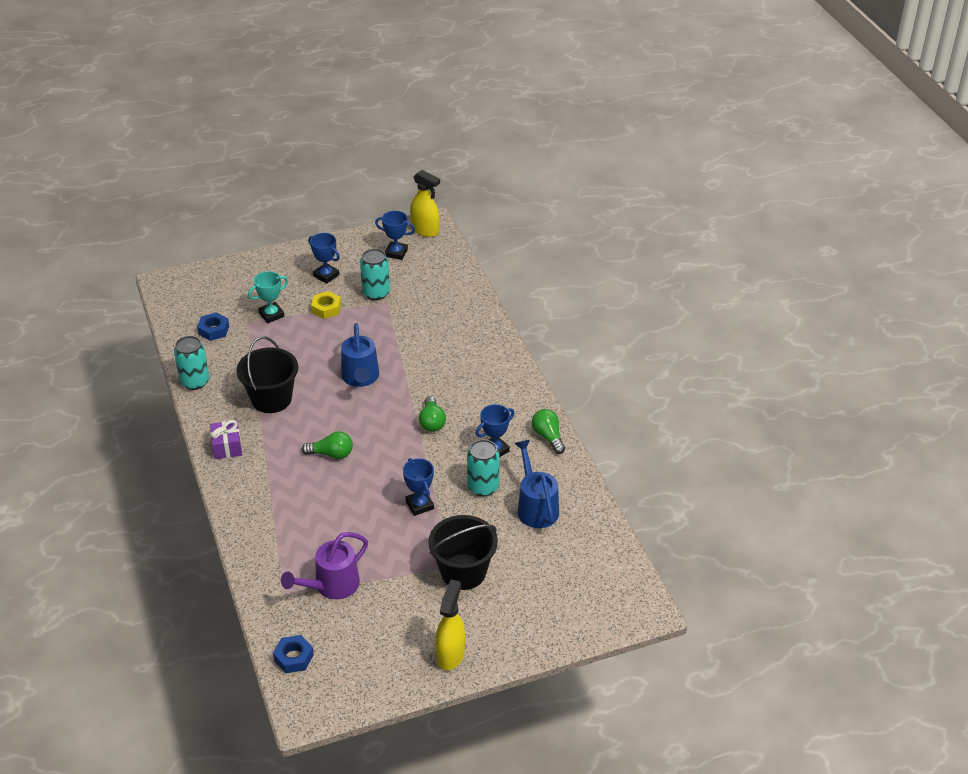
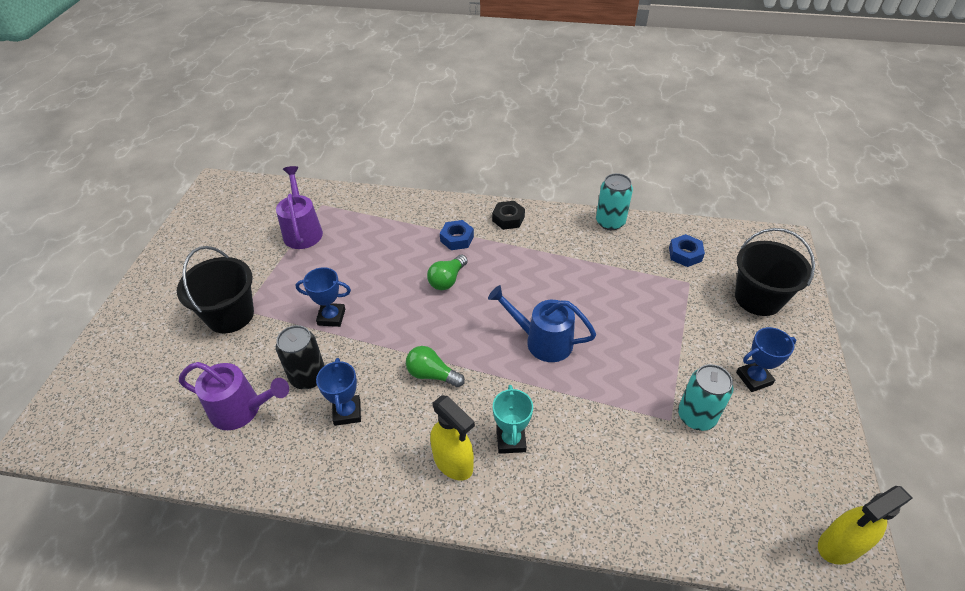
camera: 120 degrees right, 5 degrees up
purple gift [210,420,242,459] -> black nut [492,201,525,230]
black bucket [236,336,298,413] -> black bucket moved to [735,228,815,316]
turquoise trophy [248,271,288,323] -> turquoise trophy moved to [493,385,533,454]
blue nut [273,635,314,673] -> blue nut moved to [440,220,474,250]
yellow nut [311,291,341,319] -> none
blue trophy [375,211,415,260] -> none
yellow spray bottle [435,579,465,670] -> yellow spray bottle moved to [430,395,475,480]
turquoise can [467,439,500,496] -> black can [276,325,325,389]
blue watering can [514,440,559,528] -> purple watering can [179,362,289,430]
green light bulb [532,409,565,454] -> none

